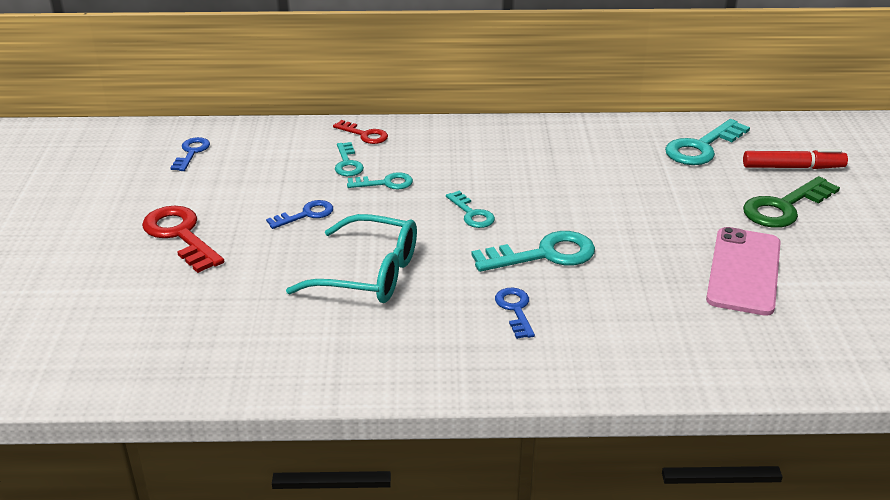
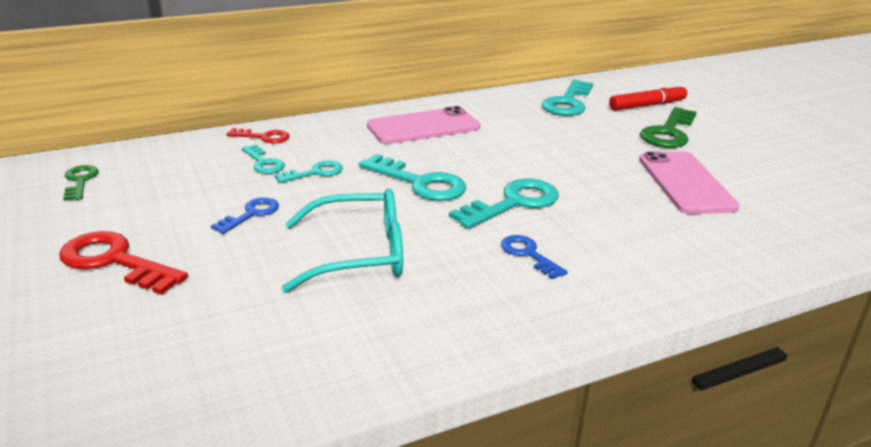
camera: 25 degrees left, 5 degrees down
blue key [170,137,210,171] -> green key [63,165,99,201]
turquoise key [446,191,495,228] -> turquoise key [359,154,466,201], size x1.72
none -> pink phone [367,106,480,144]

